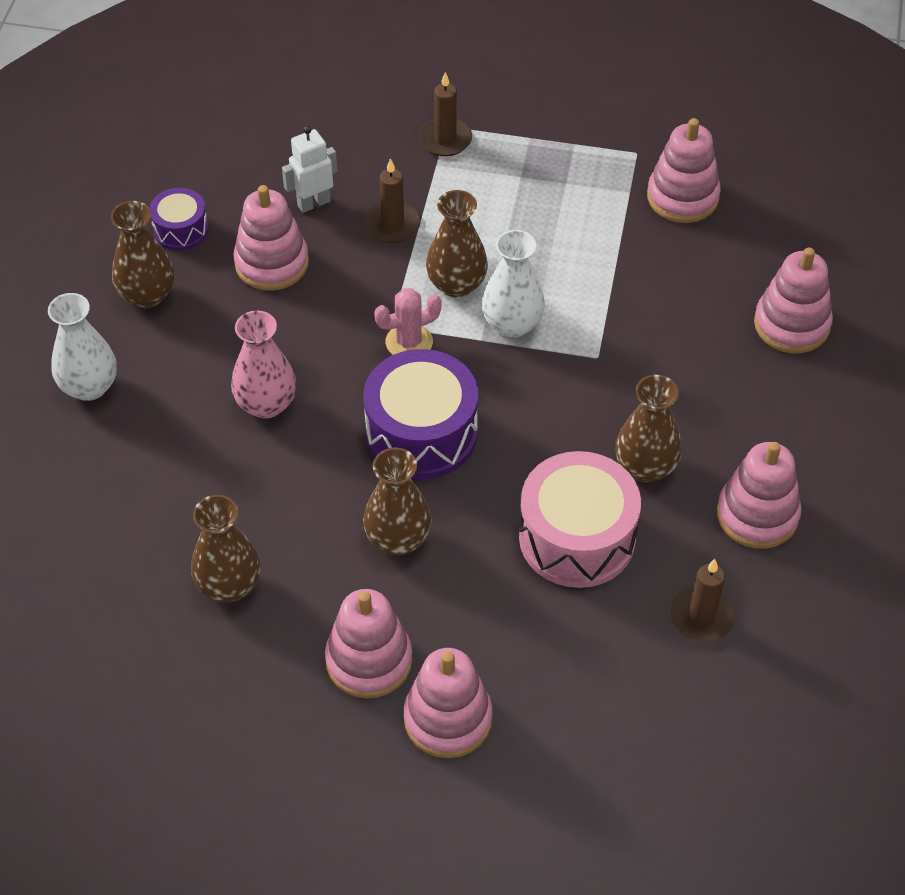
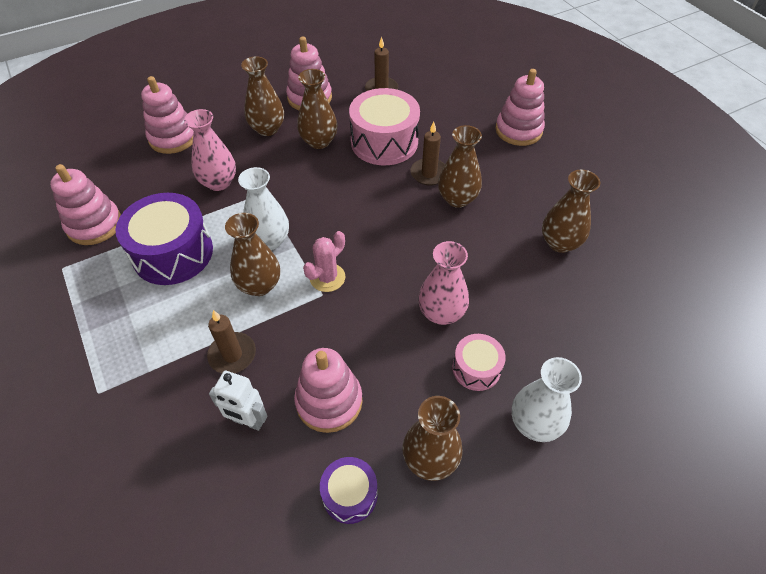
camera: 130 degrees left, 0 degrees up
pink stacking toy [325,589,413,699] -> none
purple drum [363,349,478,479] -> purple drum moved to [115,193,213,285]
pink cactus [374,288,442,355] -> pink cactus turned 75 degrees counterclockwise [303,231,345,292]
brown candle [419,72,472,156] -> brown candle moved to [411,122,445,185]
none -> pink vase [184,109,236,191]
none -> brown vase [241,56,284,136]
none -> pink drum [452,334,506,391]

